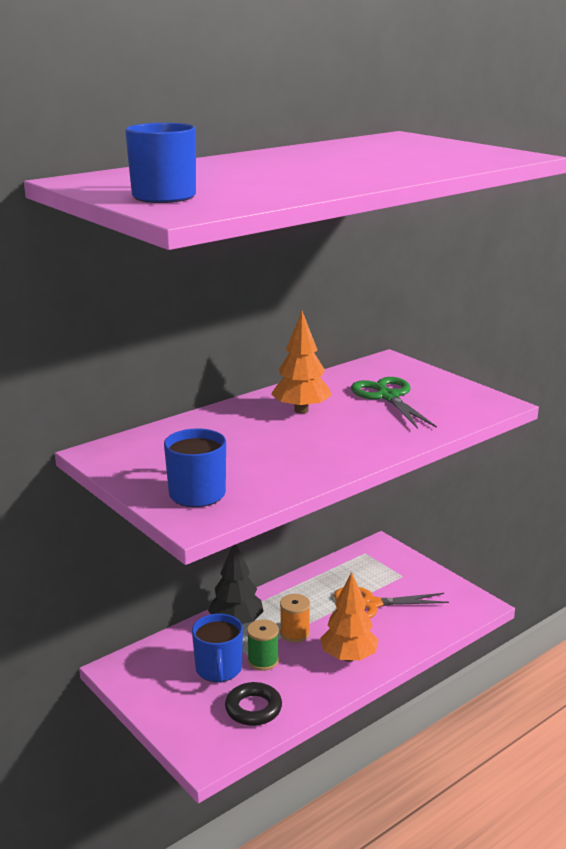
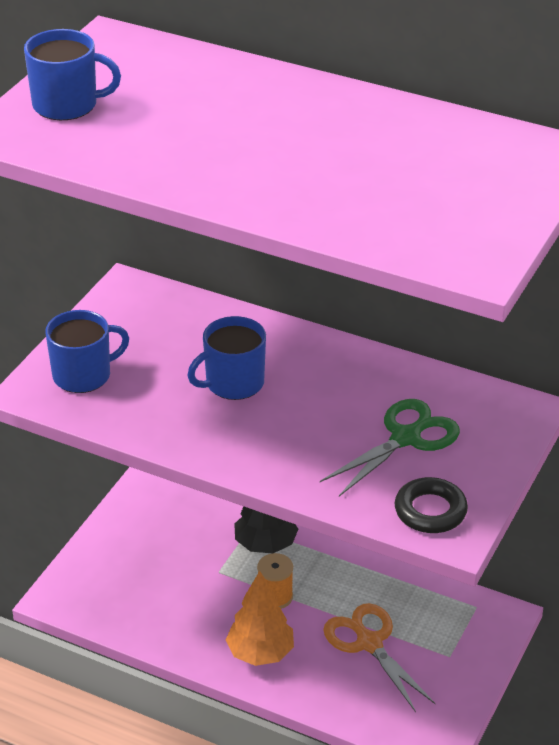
camera: 65 degrees right, 15 degrees up
blue mug [192,614,243,683] -> blue mug moved to [187,316,266,400]
black ring [225,682,282,726] -> black ring moved to [395,477,468,533]
green spool [247,619,279,671] -> none
orange tree [271,311,332,413] -> none

